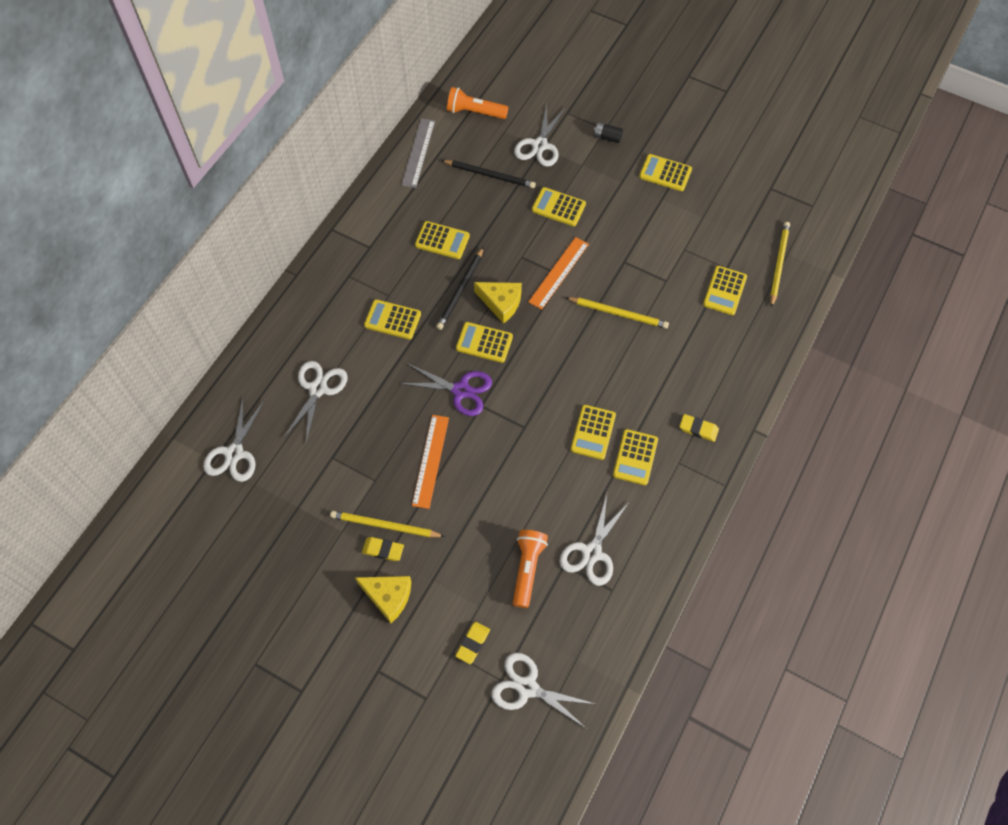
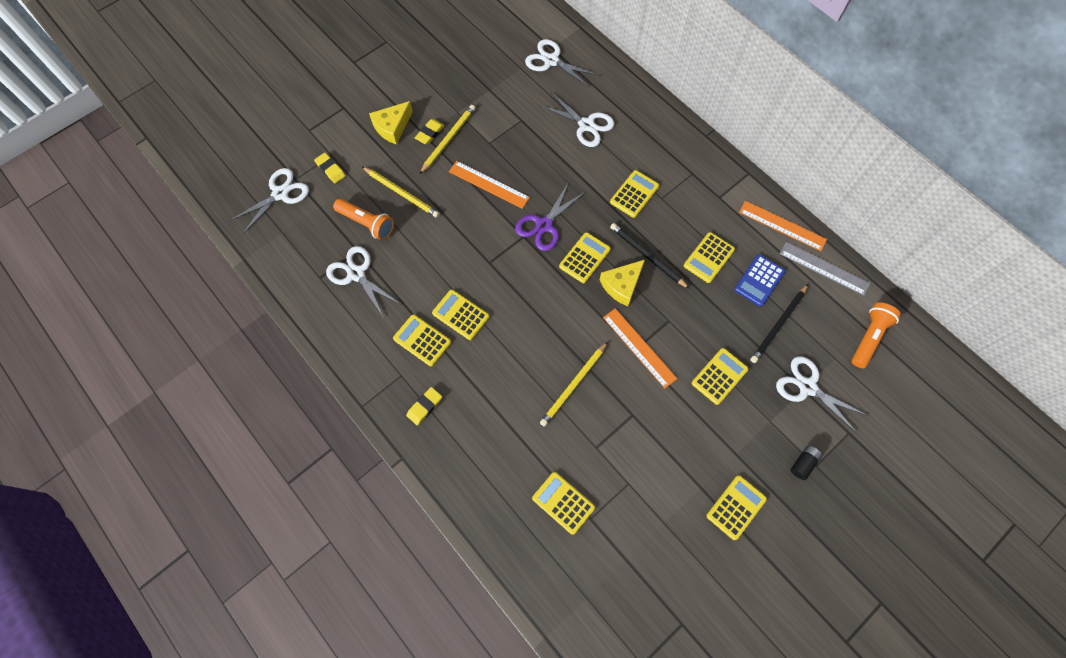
camera: 110 degrees right, 5 degrees up
yellow pencil [770,222,790,308] -> yellow pencil moved to [362,167,439,218]
none -> blue calculator [734,254,785,307]
none -> orange ruler [739,201,827,251]

